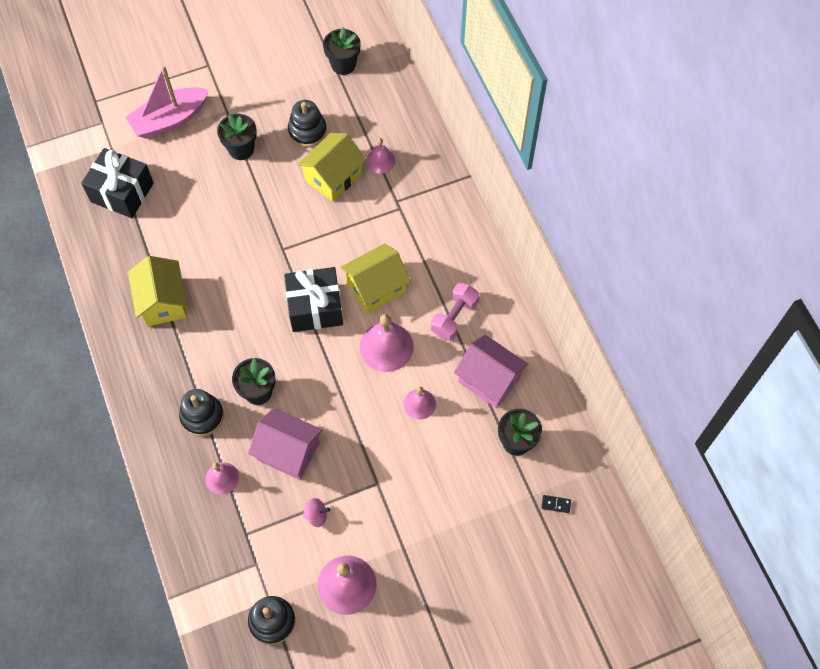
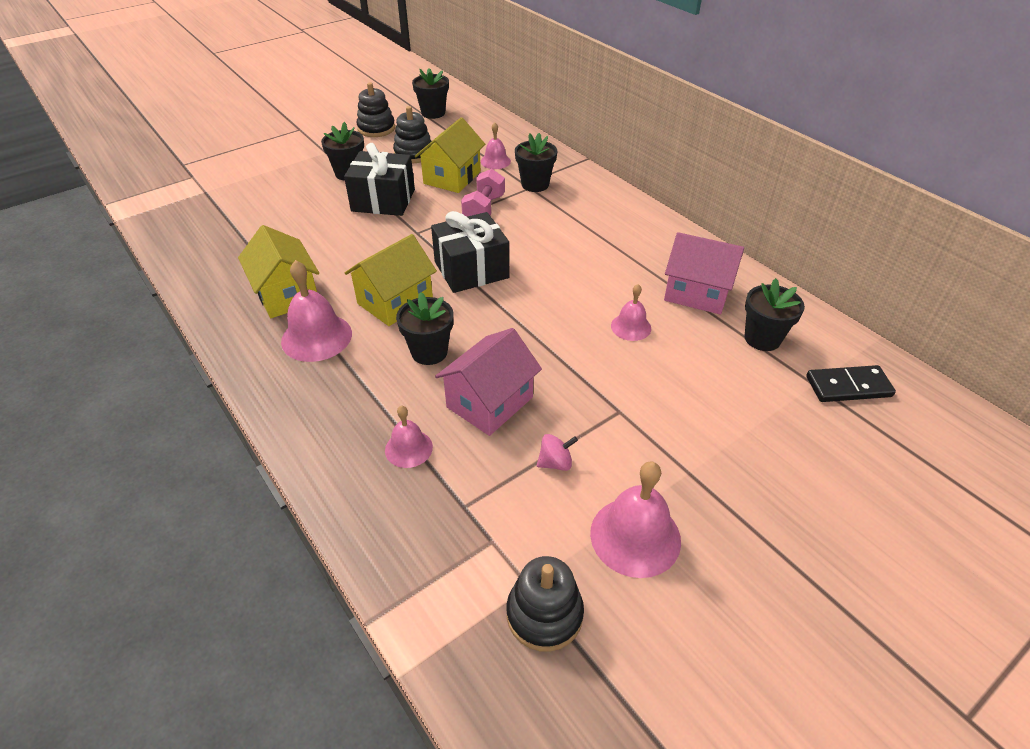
camera: 15 degrees left, 20 degrees down
black gift [81,148,154,218] -> black gift moved to [344,143,415,216]
pink boat [126,65,208,139] -> none
black stacking toy [179,389,224,437] -> black stacking toy moved to [356,82,395,137]
pink house [248,408,322,480] -> pink house turned 60 degrees counterclockwise [435,328,542,436]
yellow house [340,243,411,314] -> yellow house moved to [345,234,437,326]
pink bell [360,314,414,372] -> pink bell moved to [281,260,352,362]
pink dumbbell [431,283,479,341] -> pink dumbbell moved to [461,169,505,217]
black domino [541,495,571,513] -> black domino [806,365,896,402], size x2.05
none -> black flower pot [515,133,557,192]

